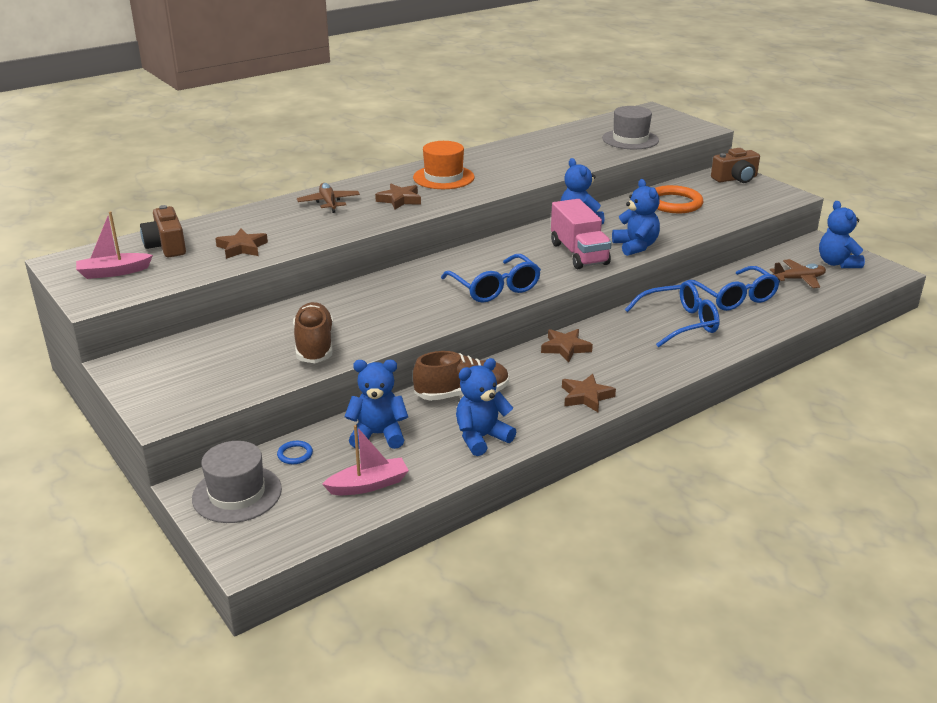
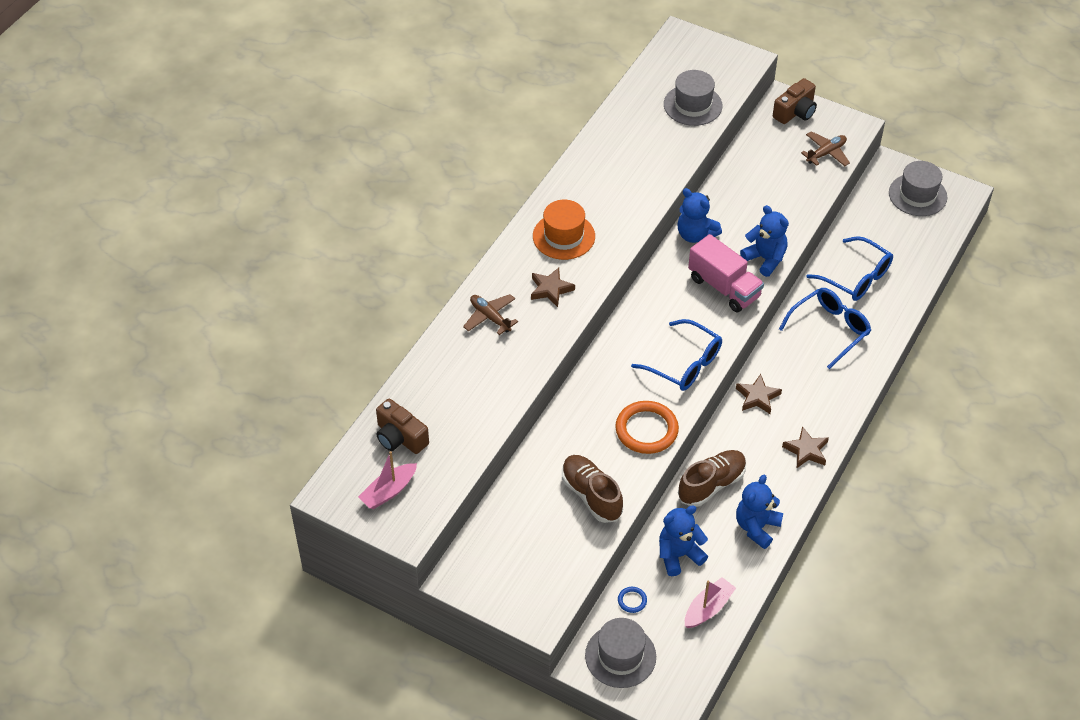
camera: 25 degrees left, 20 degrees up
brown star [215,229,268,259] -> none
orange ring [655,185,704,213] -> orange ring moved to [615,401,679,454]
brown plane [770,259,826,288] -> brown plane moved to [801,131,850,166]
blue teddy bear [819,201,865,268] -> grey hat [889,161,947,216]

